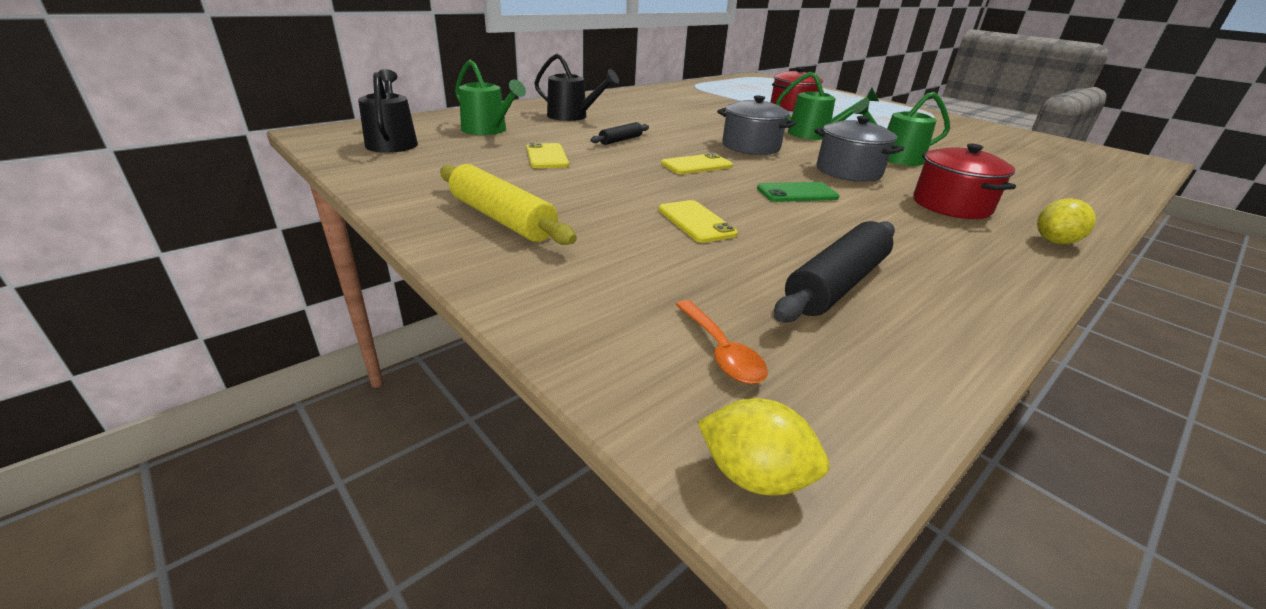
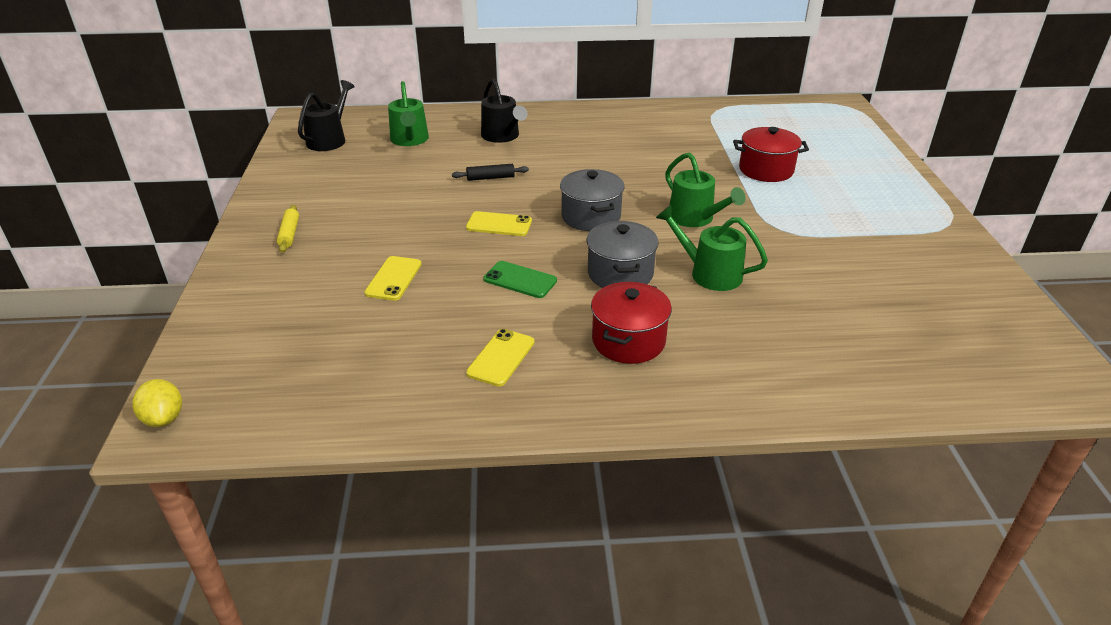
camera: 40 degrees right, 5 degrees up
yellow rolling pin [440,164,577,245] -> yellow rolling pin [277,205,299,253], size x0.55
yellow phone [526,143,569,168] -> yellow phone moved to [466,329,534,387]
orange spoon [676,300,768,384] -> none
black rolling pin [774,221,895,323] -> none
yellow lemon [1037,198,1096,244] -> none

